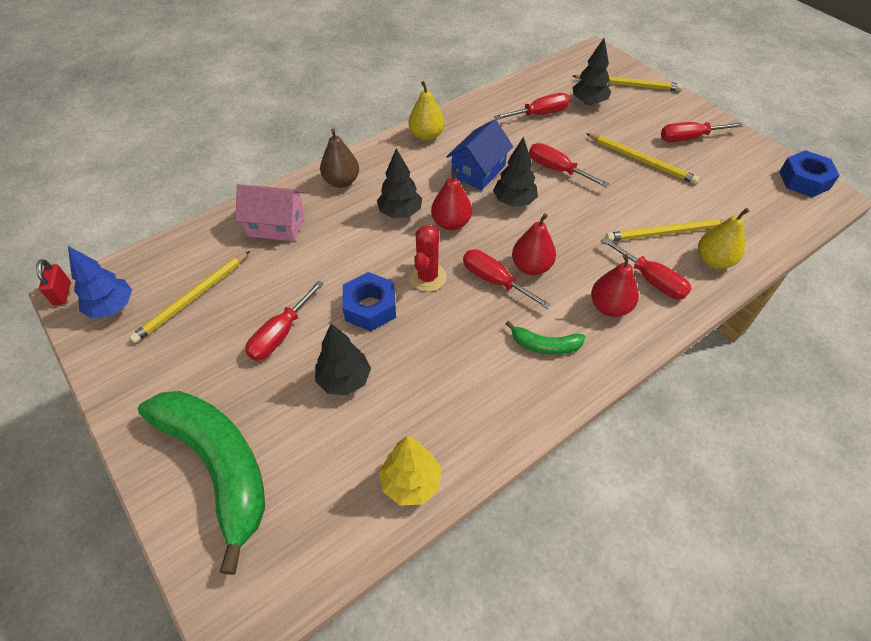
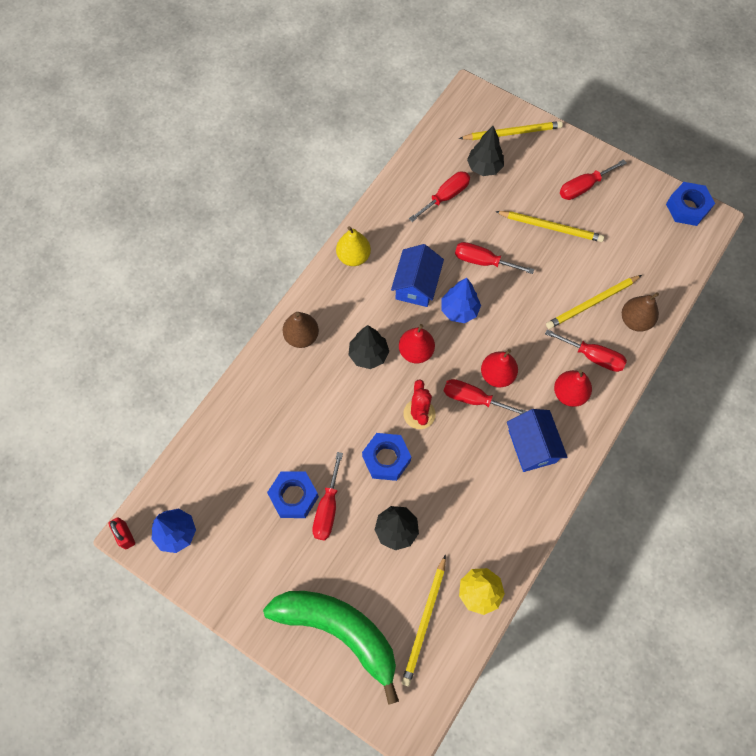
camera: 20 degrees left, 15 degrees up
yellow pencil [129,251,250,343] -> yellow pencil moved to [402,555,446,686]
pink house [235,184,305,241] -> none
black tree [493,136,538,207] -> blue tree [442,278,481,323]
green banana [506,321,585,355] -> blue house [507,409,568,472]
yellow pear [698,208,749,269] -> brown pear [622,292,659,332]
none -> blue nut [267,471,319,518]

